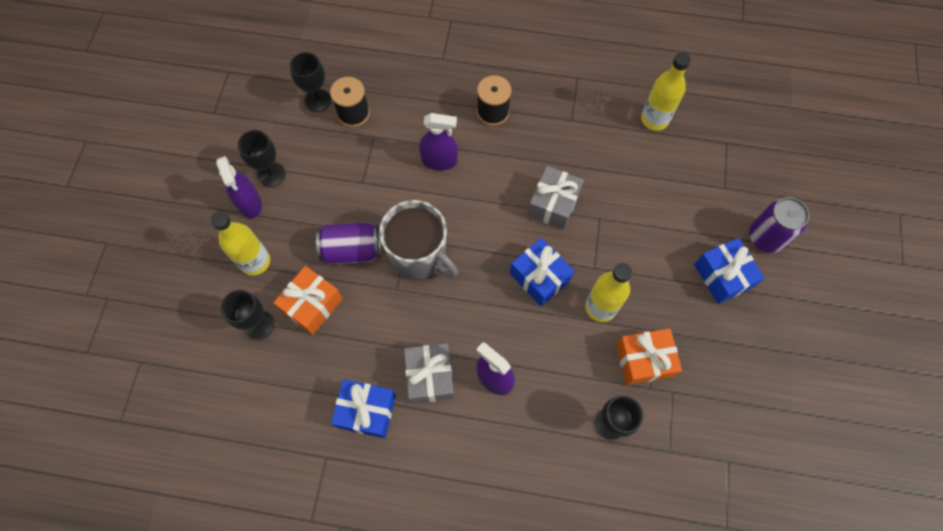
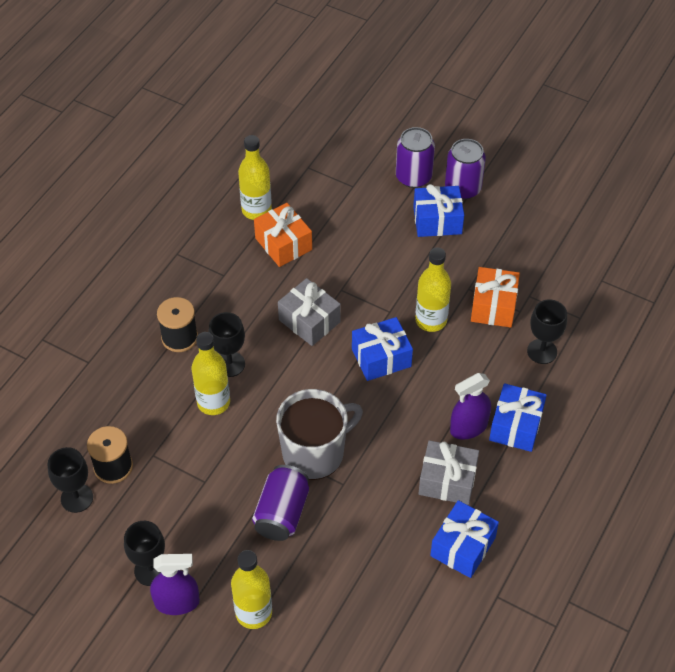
camera: 70 degrees left, 15 degrees down
black goblet [221,290,274,340] -> black goblet moved to [208,312,245,377]
orange gift [273,266,343,335] -> orange gift moved to [254,203,312,267]
purple spray bottle [419,113,458,170] -> yellow bottle [192,332,230,415]
none -> purple can [445,139,486,200]
none -> blue gift [489,383,547,452]

